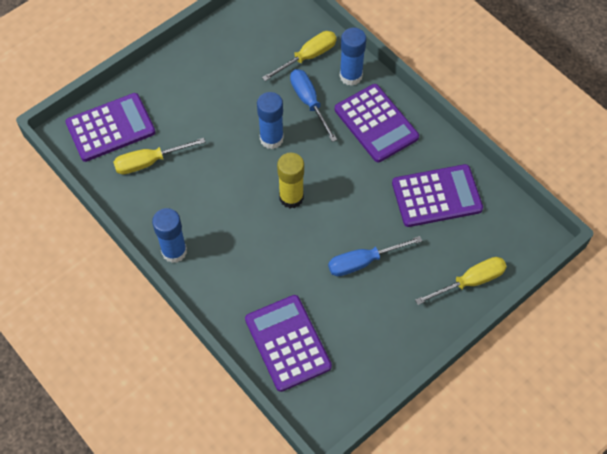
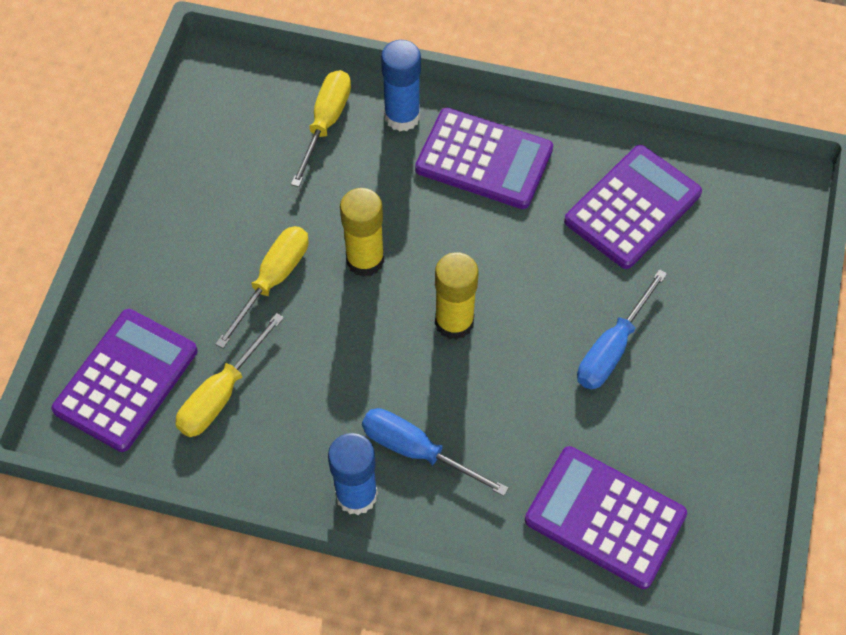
camera: 35 degrees left, 0 degrees up
blue glue stick [257,92,284,149] -> yellow glue stick [340,188,384,277]
blue screwdriver [290,69,337,142] -> blue screwdriver moved to [362,408,508,496]
yellow screwdriver [415,257,507,305] -> yellow screwdriver moved to [215,226,309,349]

